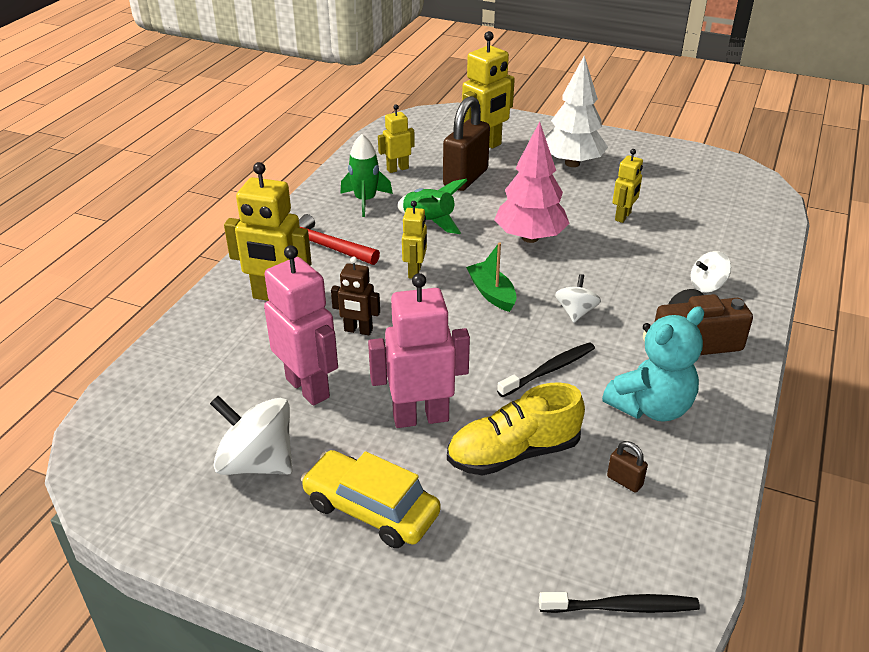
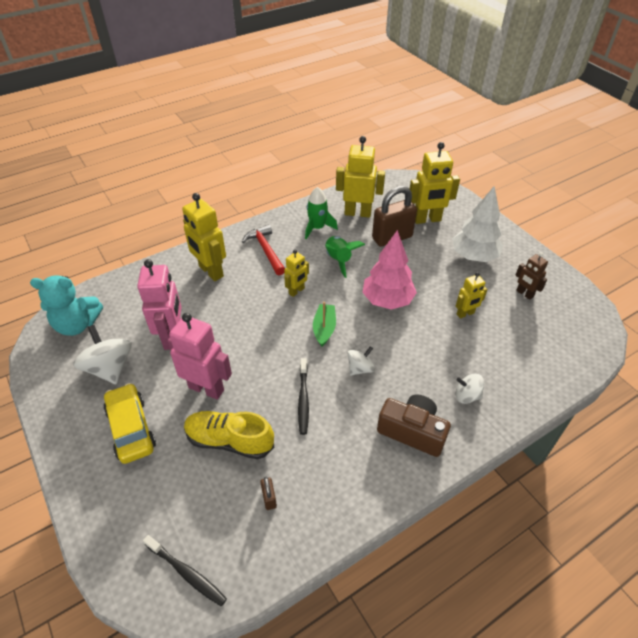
camera: 35 degrees right, 10 degrees up
brown robot [331,256,380,335] -> brown robot moved to [515,252,548,300]
yellow robot [378,105,415,173] -> yellow robot [336,136,385,218], size x1.77
black toothbrush [497,342,595,397] -> black toothbrush turned 90 degrees clockwise [298,358,309,435]
turquoise teddy bear [602,307,704,422] -> turquoise teddy bear moved to [30,275,103,336]

